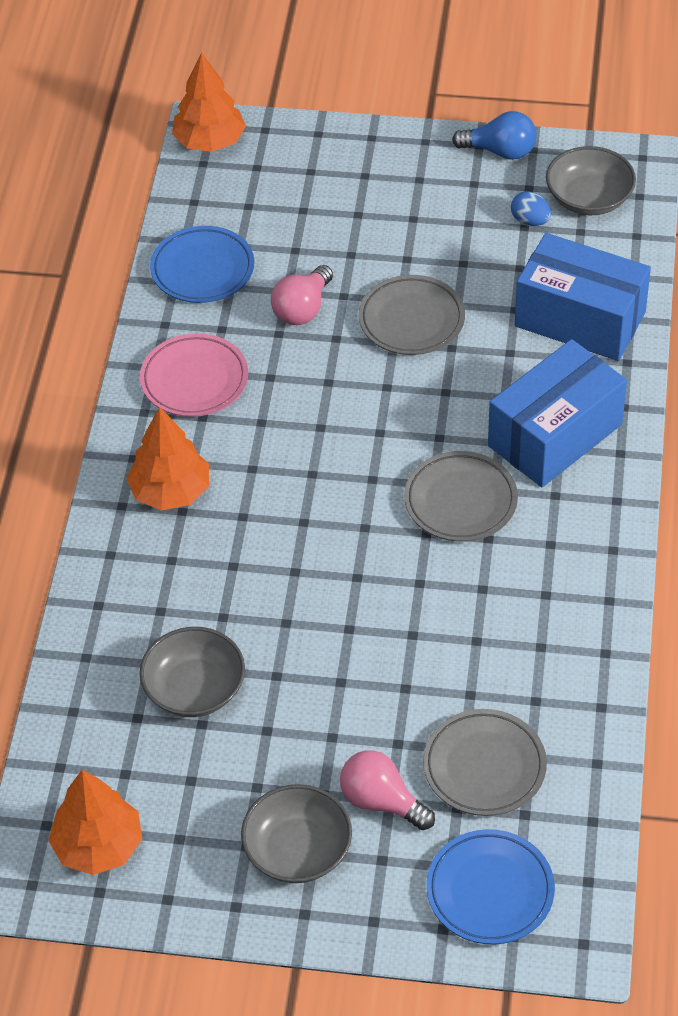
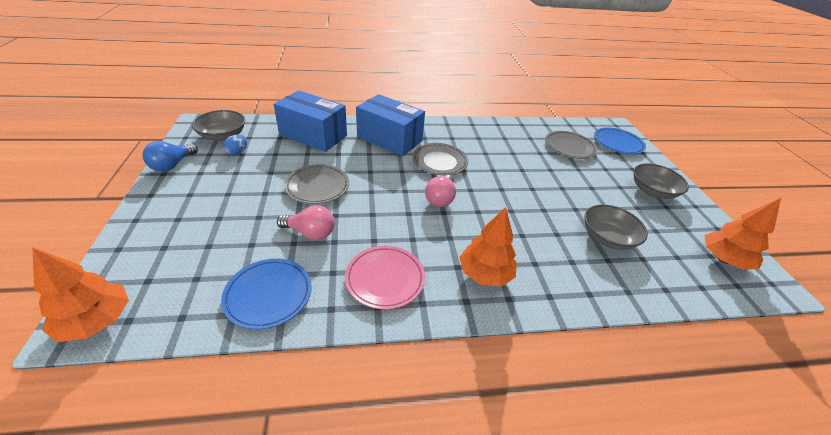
camera: 110 degrees left, 10 degrees down
pink light bulb [340,750,435,830] -> pink light bulb moved to [425,175,456,207]
blue light bulb [452,111,537,160] -> blue light bulb turned 150 degrees counterclockwise [142,141,198,172]
blue box [515,233,651,361] -> blue box turned 75 degrees counterclockwise [274,90,347,152]

